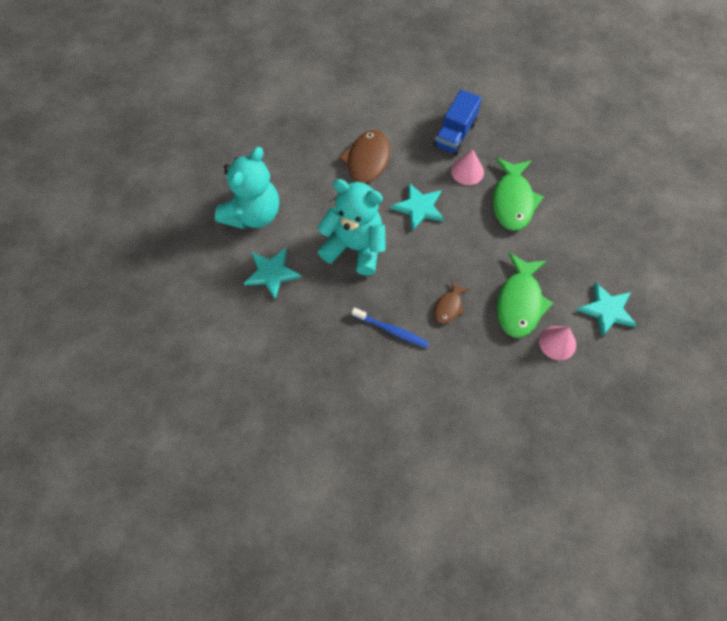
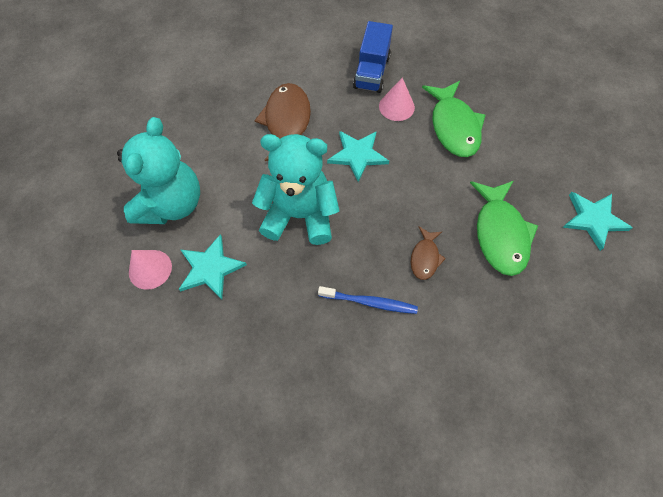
camera: 15 degrees left, 0 degrees up
pink cone [539,326,576,360] -> pink cone moved to [129,250,172,290]

